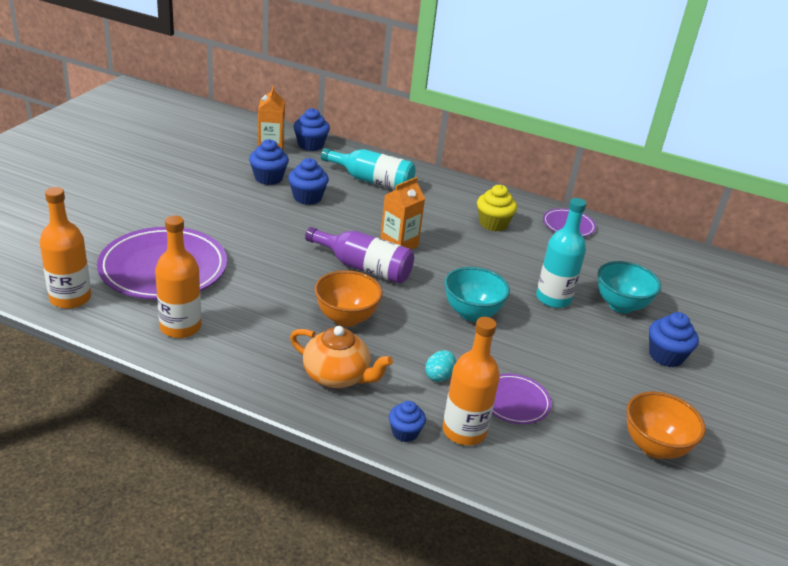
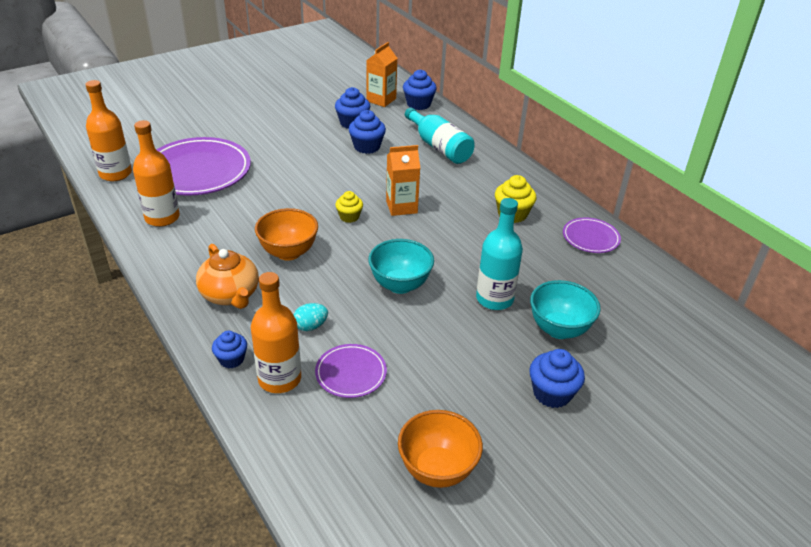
camera: 35 degrees right, 5 degrees up
purple bottle [305,227,414,284] -> yellow cupcake [335,191,363,223]

